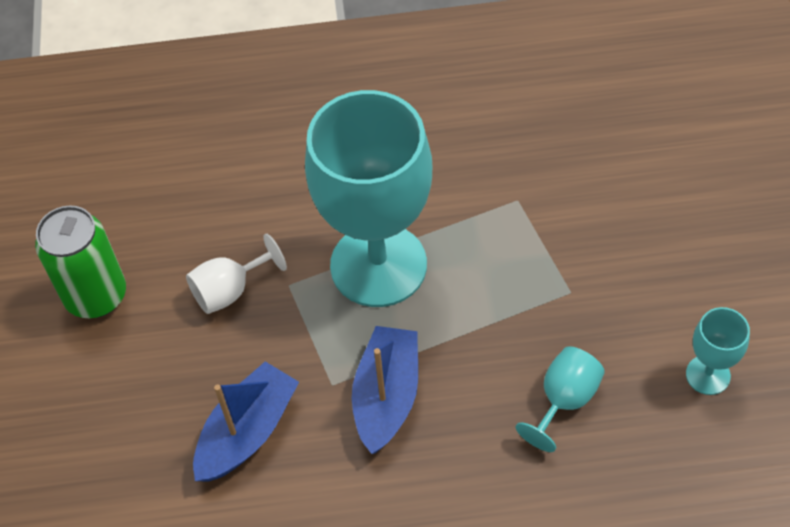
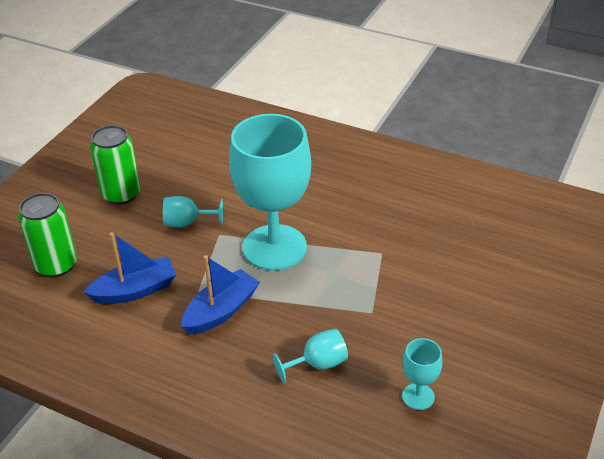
camera: 30 degrees right, 15 degrees down
white goblet [186,234,287,314] -> turquoise goblet [163,196,223,227]
none -> green can [18,193,77,277]

